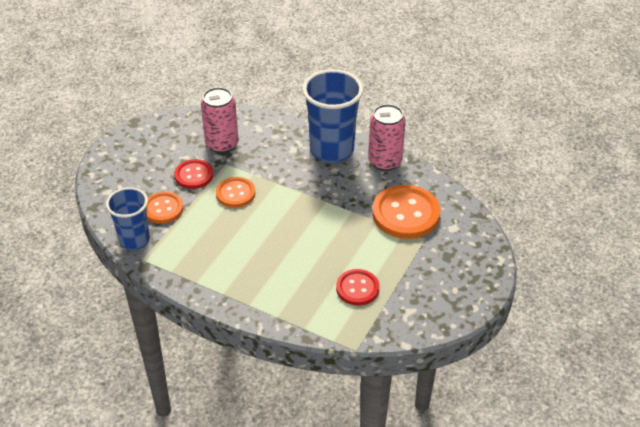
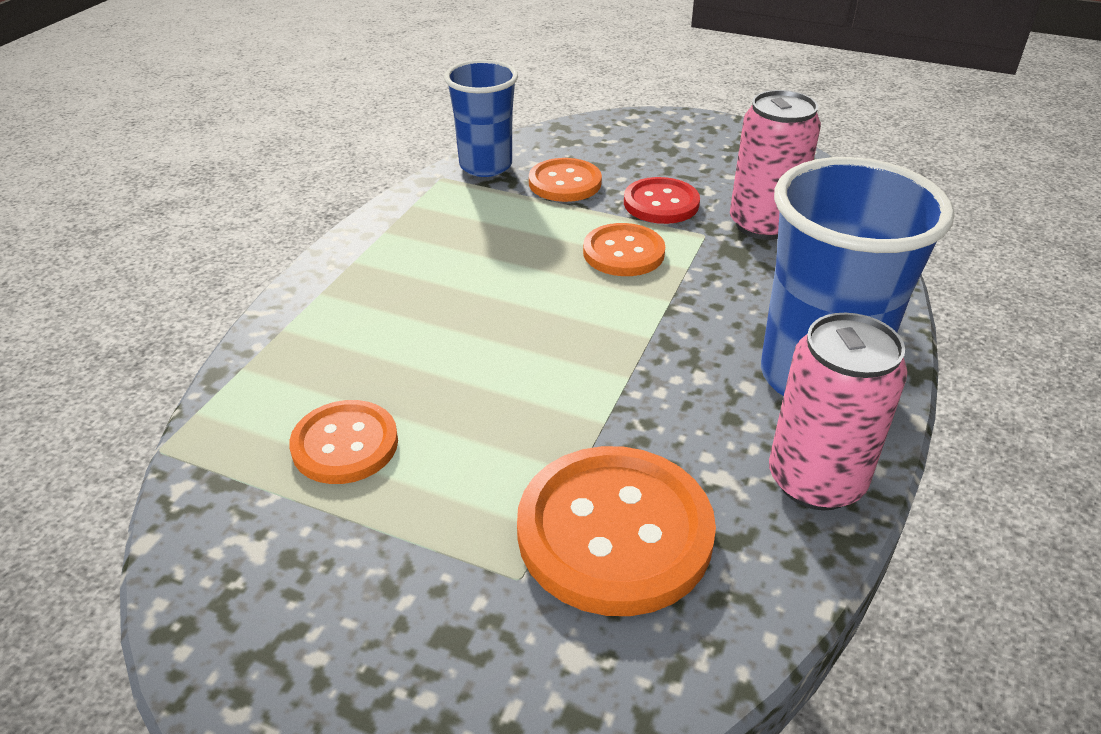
camera: 85 degrees right, 5 degrees down
red button [336,269,379,306] -> orange button [289,400,398,484]

